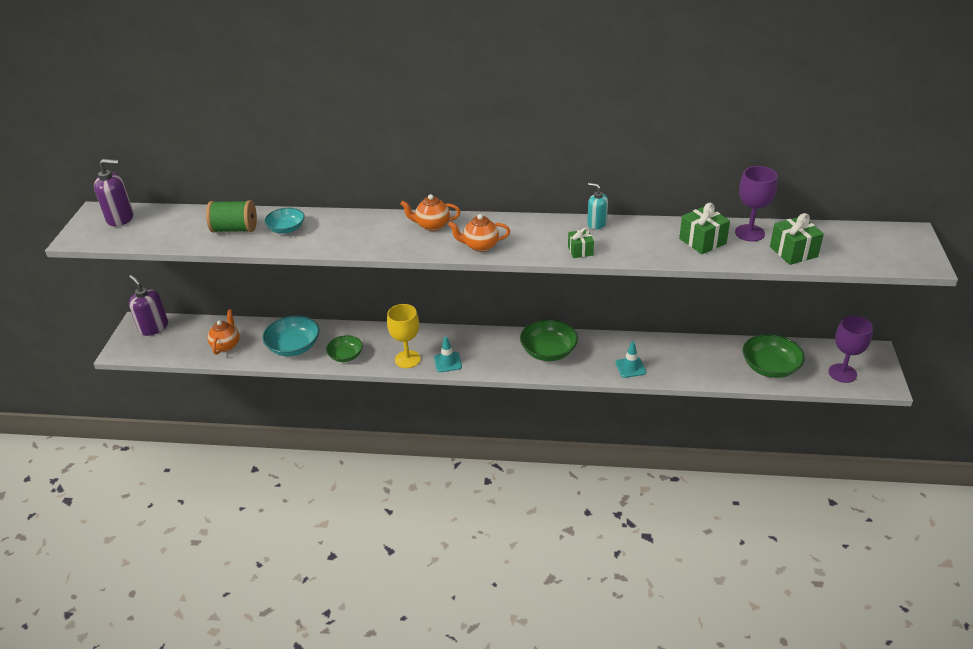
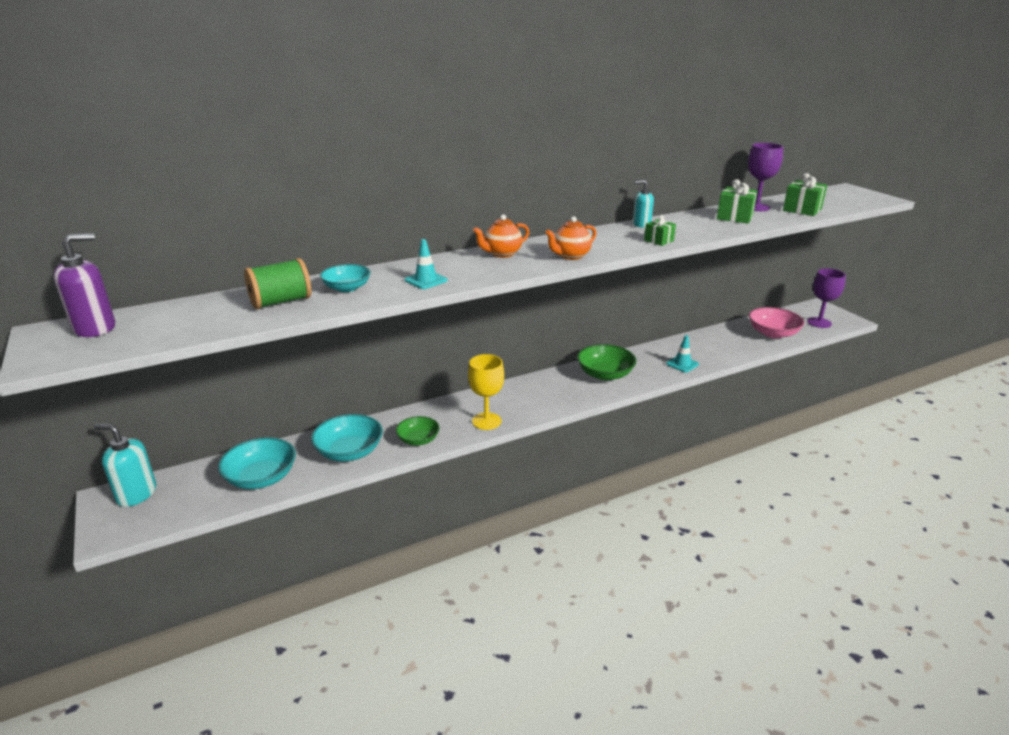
camera: 35 degrees left, 10 degrees down
purple soap dispenser [129,275,168,336] -> turquoise soap dispenser [94,424,156,507]
orange teapot [207,310,240,355] -> turquoise bowl [218,437,296,489]
turquoise traffic cone [434,337,462,372] -> turquoise traffic cone moved to [405,239,447,289]
green bowl [743,334,805,378] -> pink bowl [749,307,805,338]

